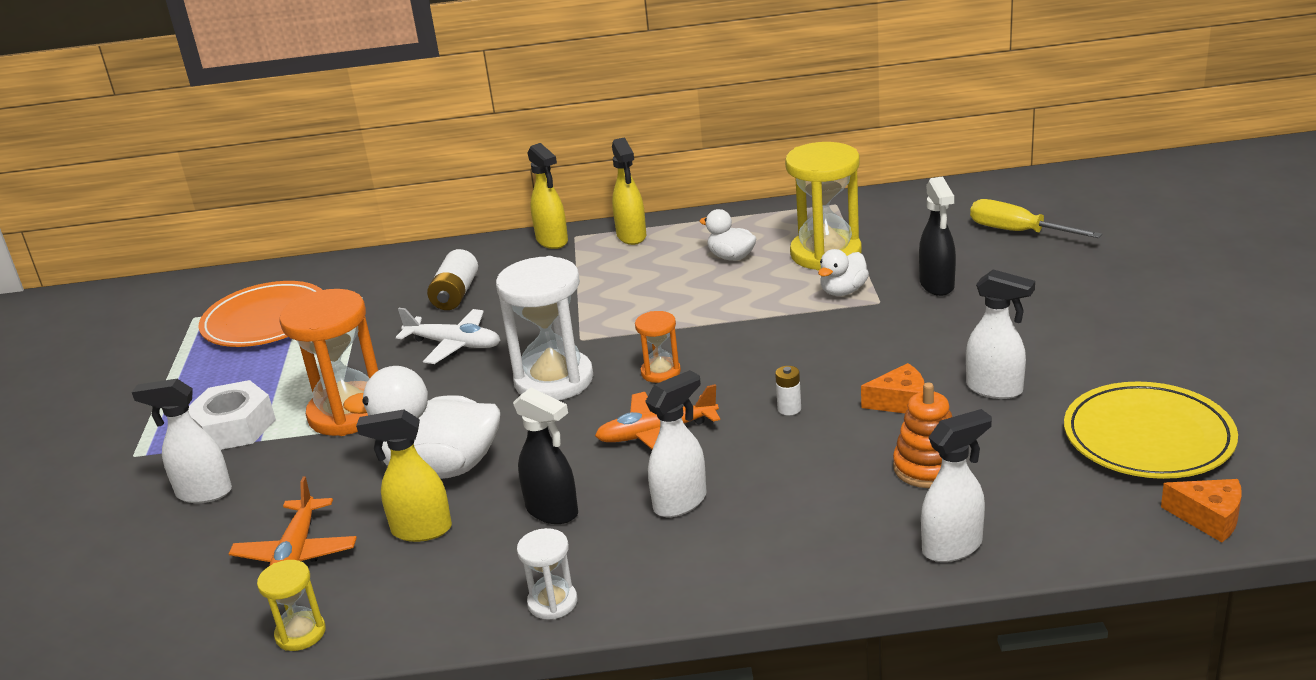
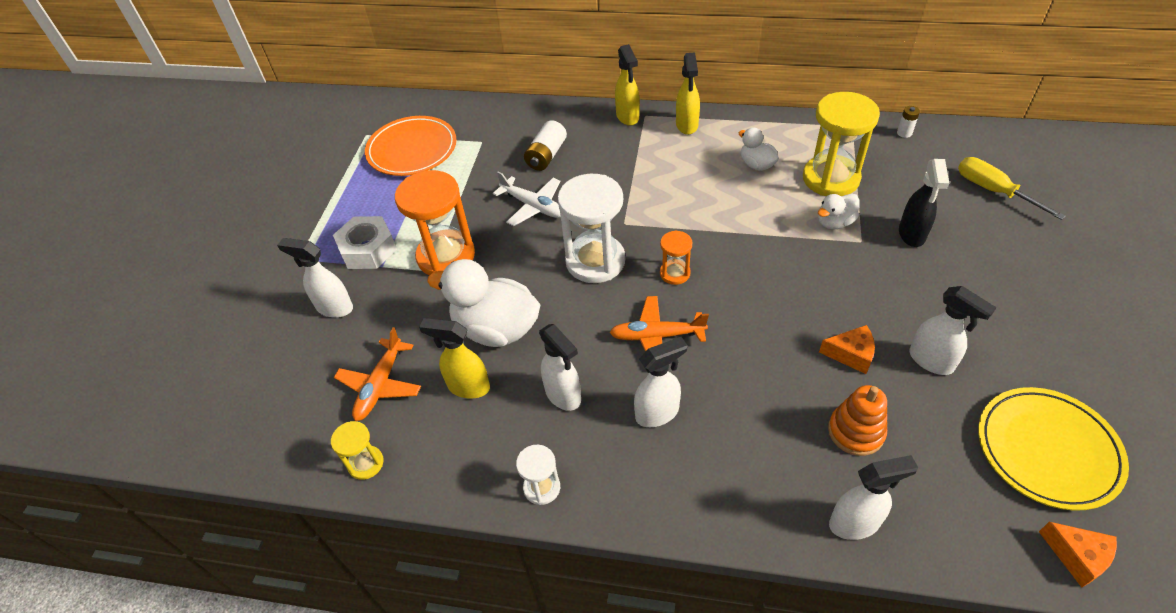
camera: 15 degrees right, 20 degrees up
black spray bottle [513,388,578,524] -> white spray bottle [539,324,581,411]
white battery [775,366,801,415] -> white battery moved to [897,106,920,138]

